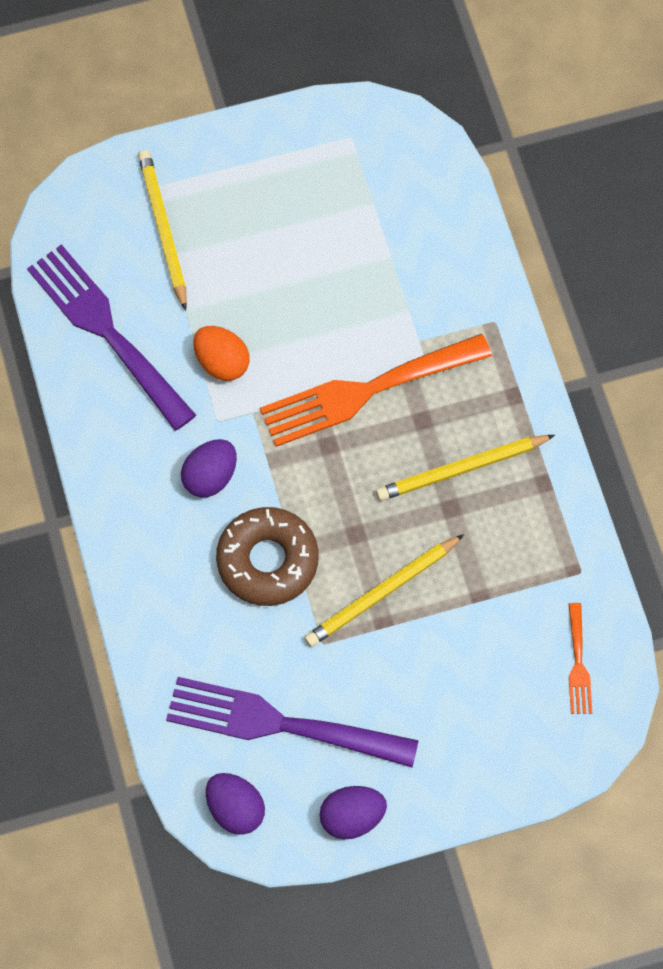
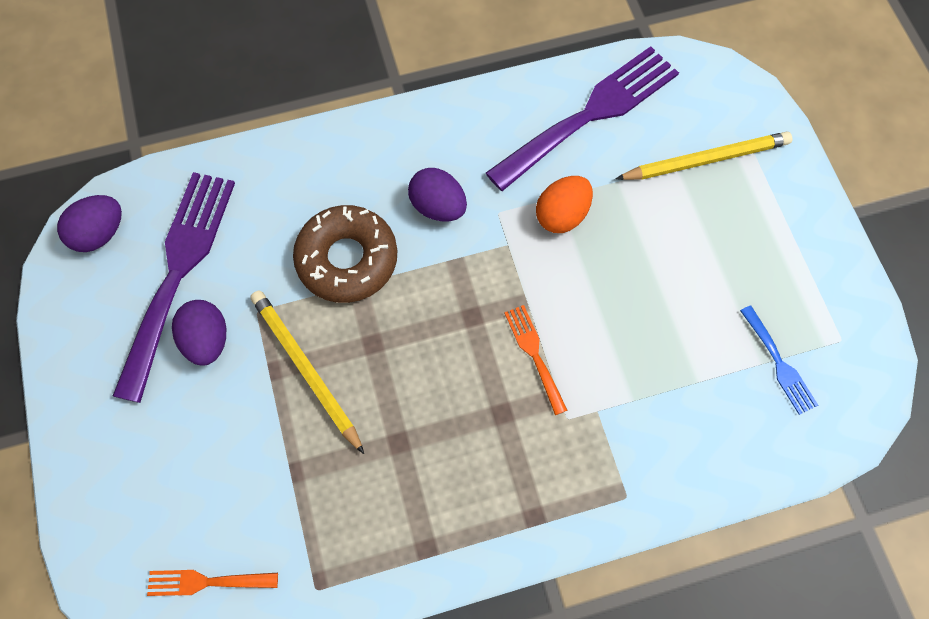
camera: 90 degrees right, 0 degrees up
orange fork [260,334,492,447] -> orange fork [504,305,567,415], size x0.46
purple egg [320,786,387,839] -> purple egg moved to [172,300,226,366]
yellow pencil [376,435,555,501] -> none
none -> blue fork [740,305,818,415]

